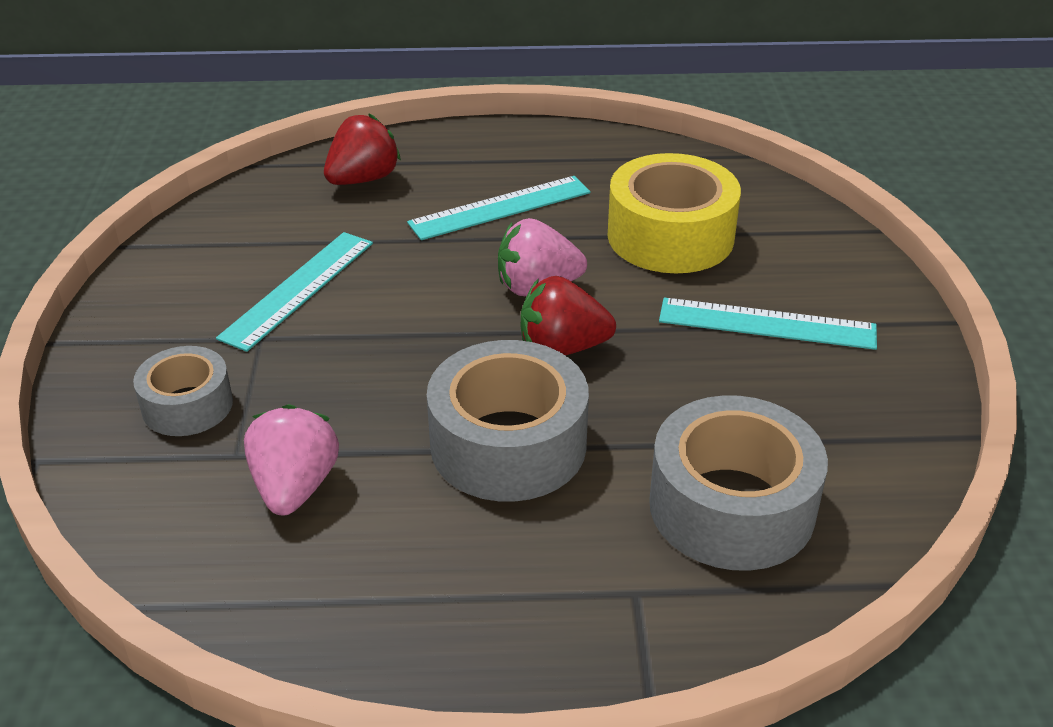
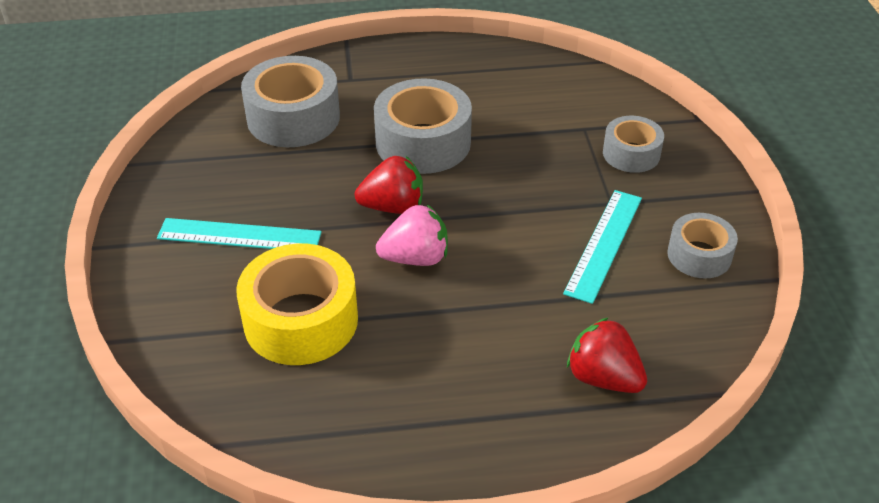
camera: 175 degrees right, 5 degrees up
pink strawberry [244,404,339,516] -> none
red strawberry [324,114,401,185] -> red strawberry turned 90 degrees clockwise [567,317,647,393]
turquoise ruler [407,176,591,240] -> none
none -> grey tape [667,213,738,279]

